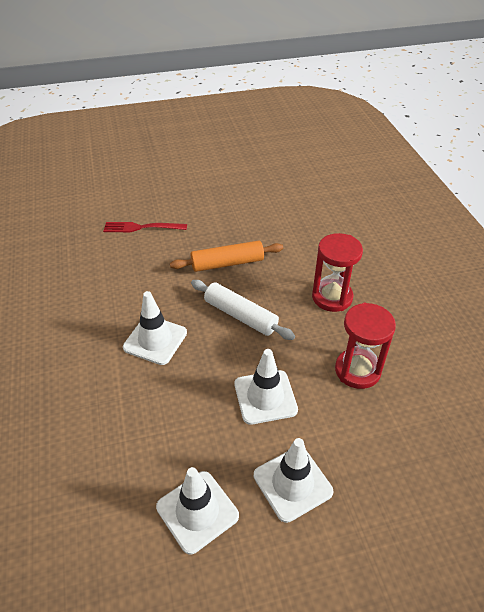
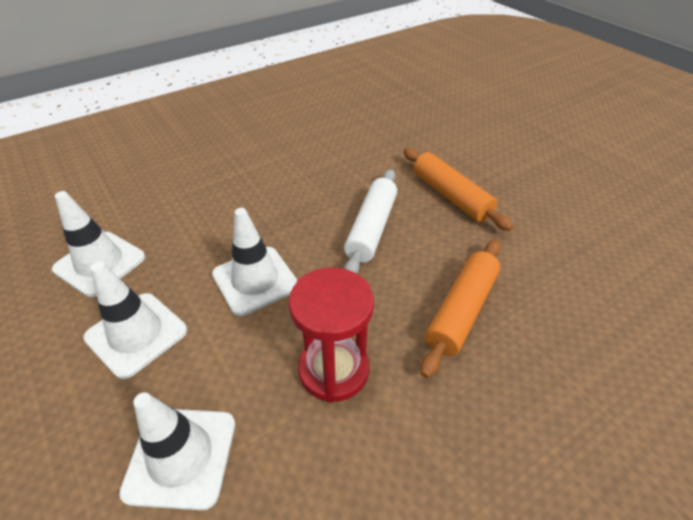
camera: 70 degrees right, 0 degrees up
red fork [103,222,187,232] -> none
white traffic cone [123,291,187,365] -> white traffic cone moved to [119,392,235,510]
red hourglass [312,233,363,312] -> orange rolling pin [420,240,501,378]

